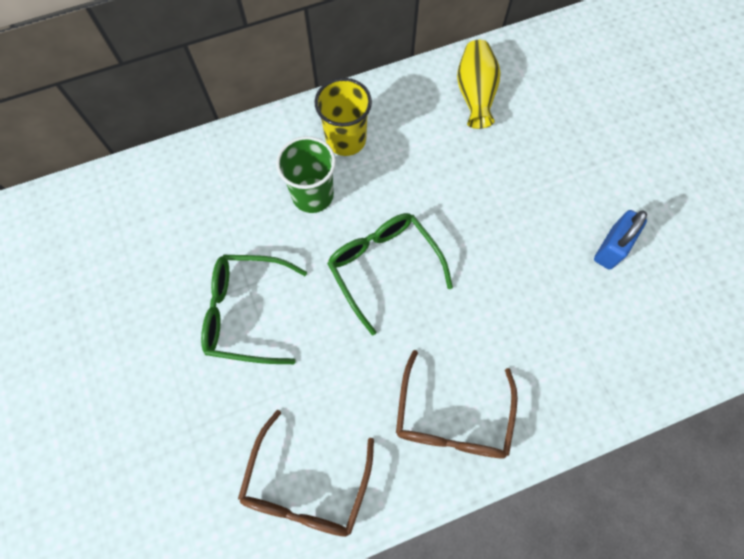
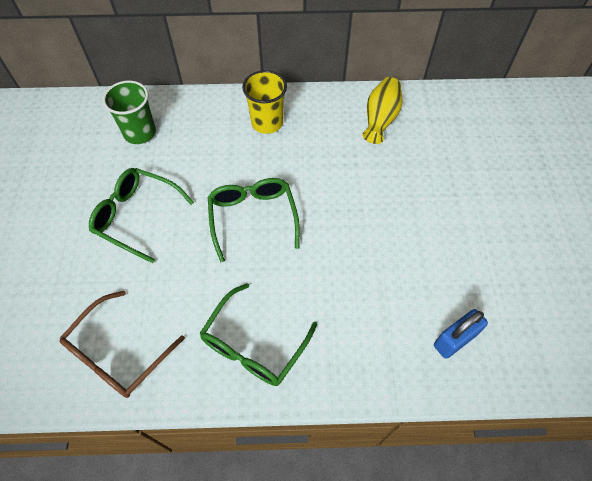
camera: 20 degrees right, 10 degrees down
green cup [276,136,336,213] -> green cup moved to [103,81,156,144]
brown glasses [396,350,518,458] -> green glasses [199,283,317,386]
blue padlock [594,210,647,270] -> blue padlock moved to [434,309,488,359]

